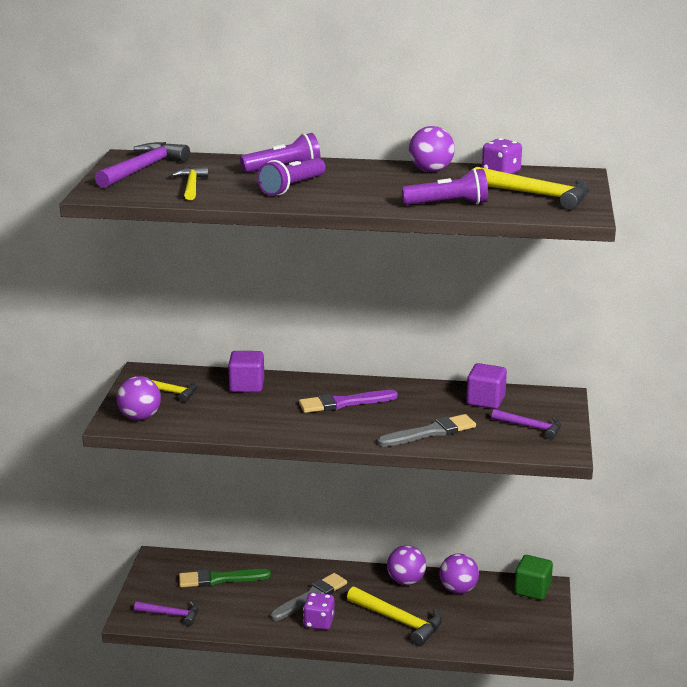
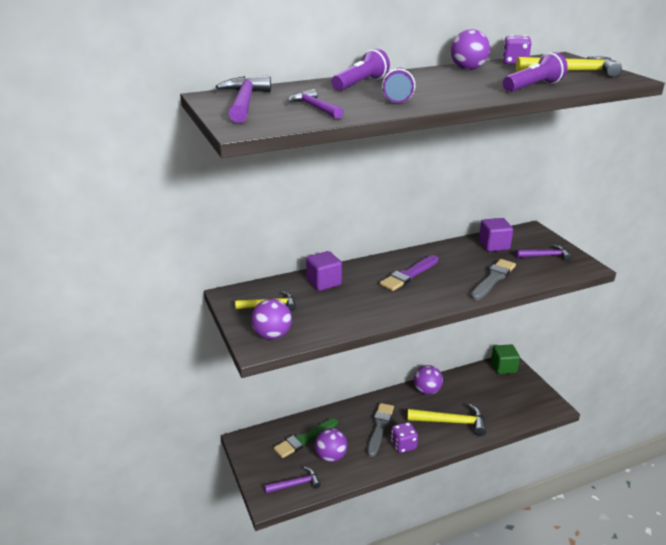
camera: 30 degrees left, 5 degrees up
yellow hammer [171,166,209,200] -> purple hammer [288,89,343,119]
purple ball [439,554,479,594] -> purple ball moved to [315,428,348,462]

